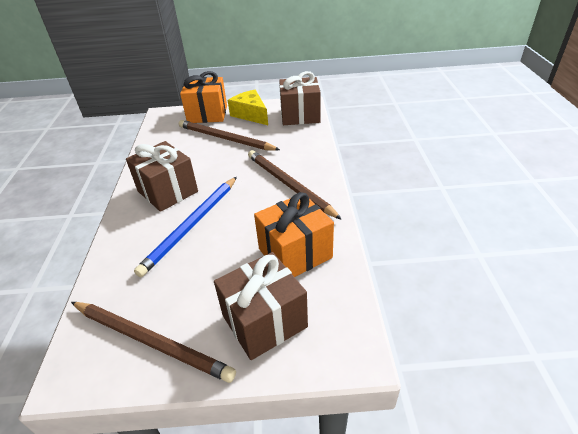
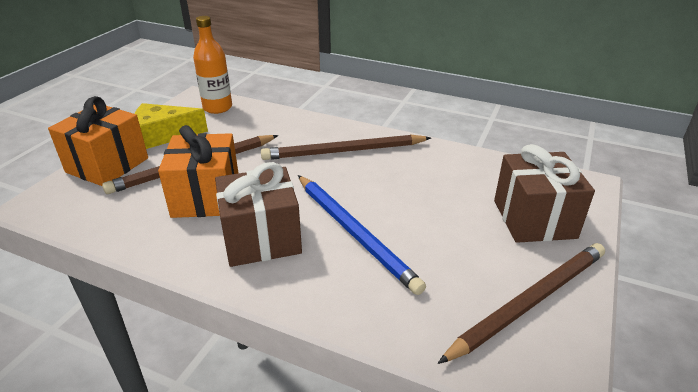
camera: 65 degrees left, 5 degrees down
orange gift [254,192,334,277] -> orange gift moved to [158,125,238,218]
brown gift [279,71,321,125] -> orange bottle [193,16,232,114]

